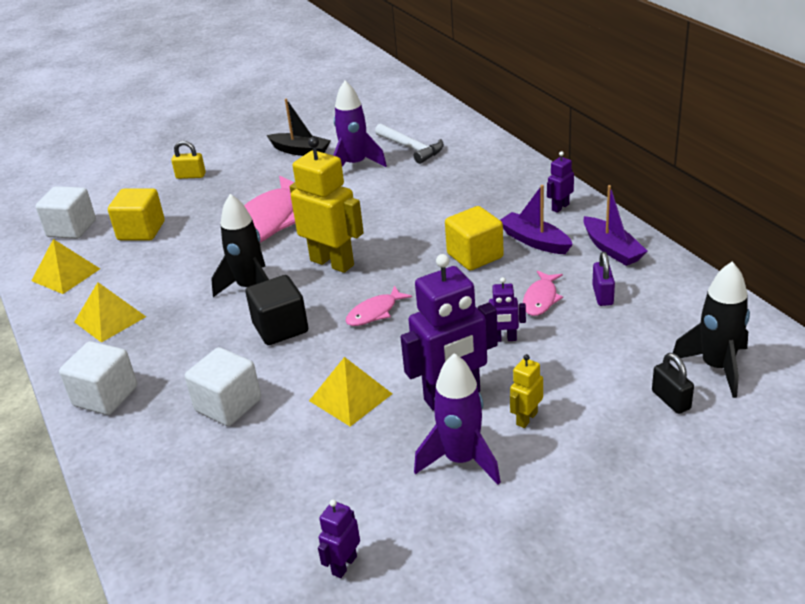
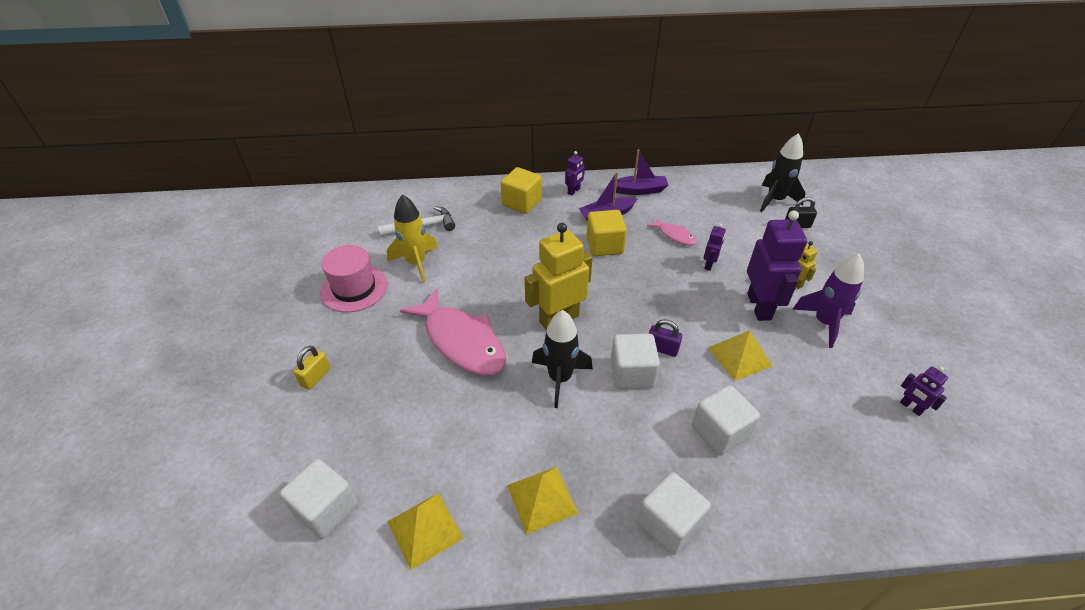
camera: 70 degrees left, 10 degrees up
yellow cube [108,188,165,241] -> yellow cube moved to [501,167,542,214]
black cube [245,275,308,345] -> white cube [611,334,660,389]
black boat [267,99,331,156] -> pink hat [320,245,388,312]
purple rocket [333,81,387,167] -> yellow rocket [387,194,438,283]
pink fish [345,286,412,326] -> none
purple robot [547,151,574,213] -> purple robot turned 120 degrees counterclockwise [565,151,585,196]
purple padlock [592,252,615,306] -> purple padlock moved to [649,319,682,357]

